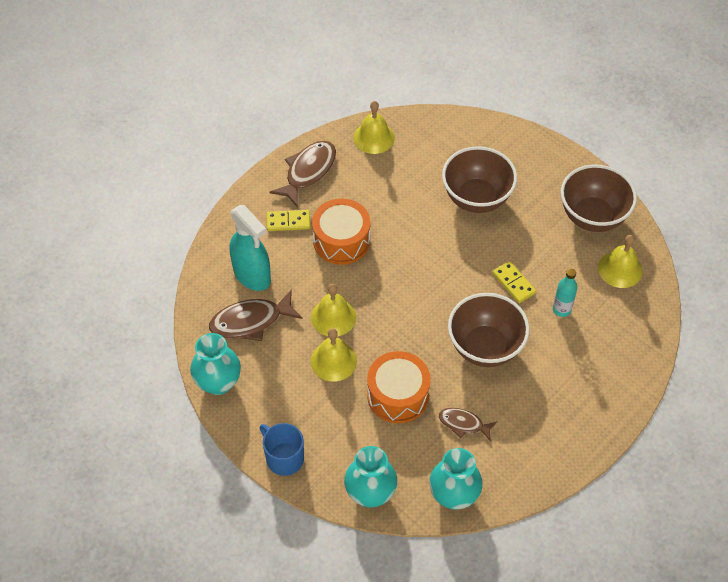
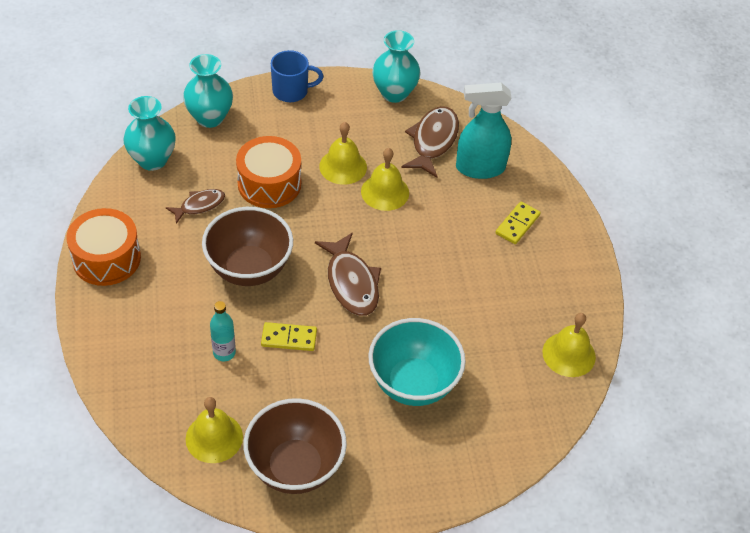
camera: 125 degrees right, 5 degrees down
brown fish [269,141,336,208] -> brown fish moved to [315,233,381,316]
orange drum [312,199,370,265] -> orange drum moved to [67,208,141,286]
brown bowl [442,146,517,213] -> turquoise bowl [368,318,466,406]

